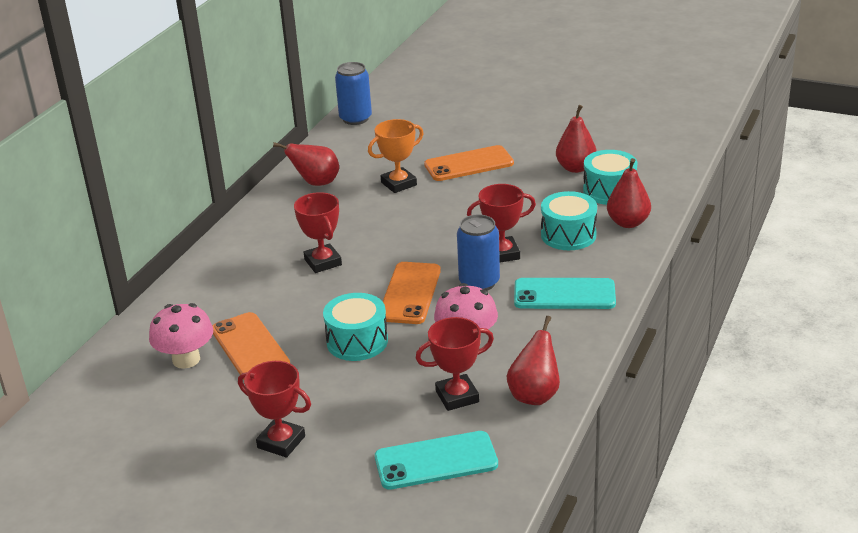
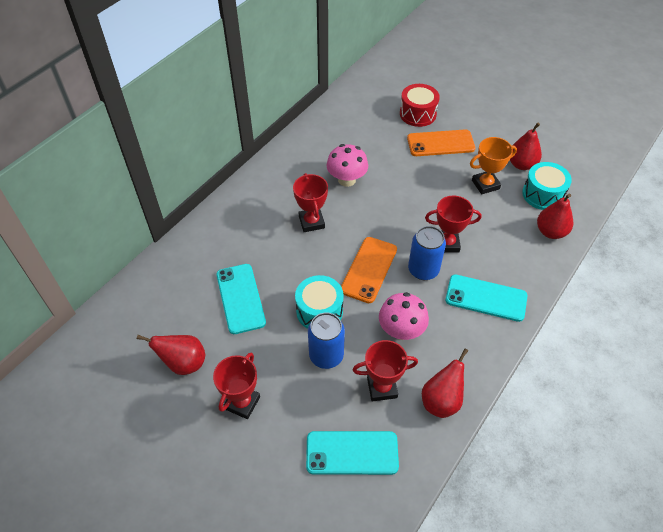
camera: 10 degrees right, 20 degrees up
pink mushroom [149,303,213,369] -> pink mushroom moved to [327,144,368,187]
orange phone [213,312,290,380] -> turquoise phone [216,264,266,334]
red trophy [238,361,311,458] -> red trophy turned 75 degrees clockwise [213,352,260,419]
red pear [273,142,339,186] -> red pear moved to [137,335,205,375]
blue can [335,62,372,125] -> blue can moved to [308,313,345,369]
orange trophy [368,119,424,193] -> orange trophy moved to [470,137,517,194]
turquoise drum [541,191,597,250] -> none
none -> red drum [400,84,440,127]

